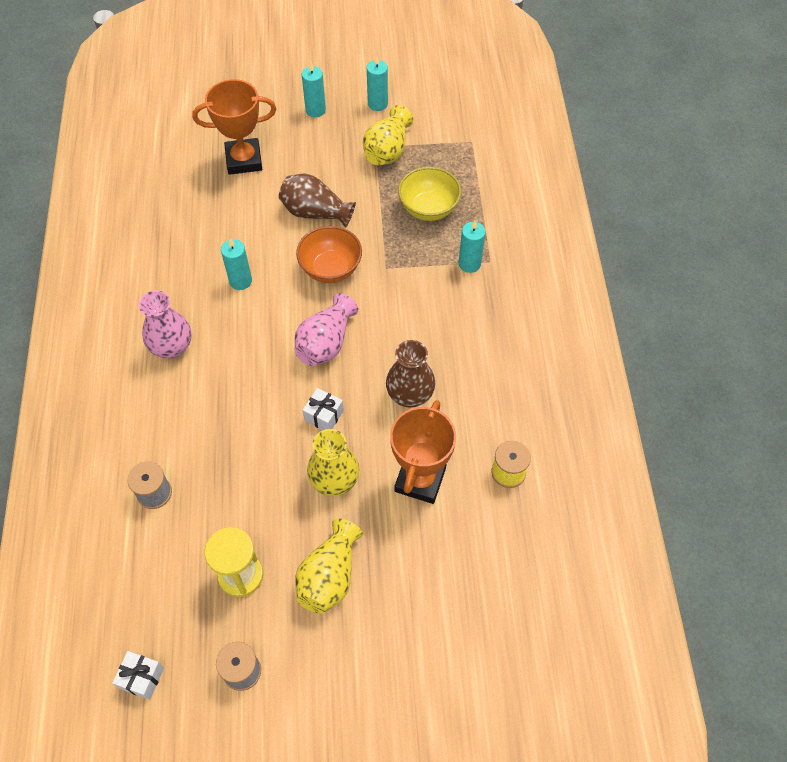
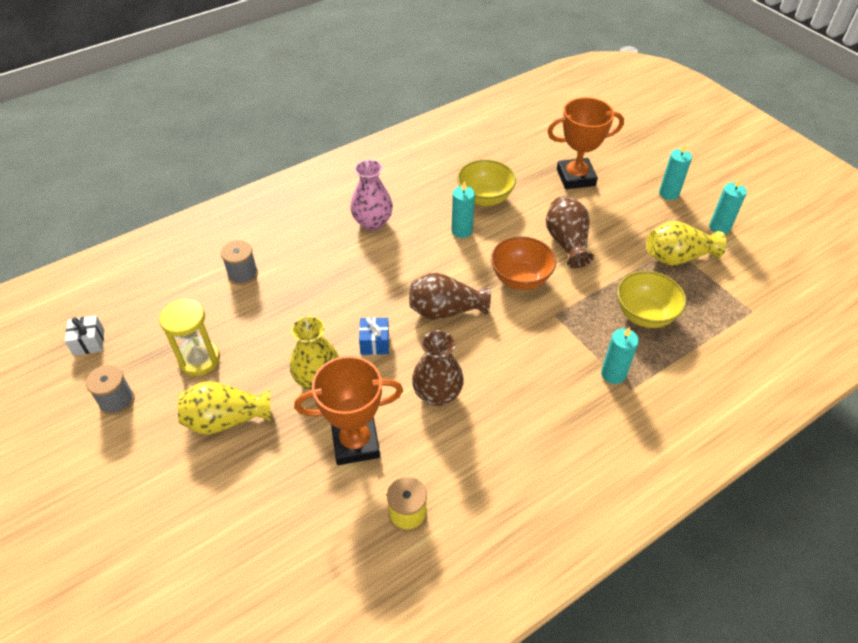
camera: 60 degrees right, 10 degrees down
orange trophy [192,79,276,175] -> orange trophy turned 60 degrees counterclockwise [547,97,624,189]
pink vase [295,293,358,366] -> brown vase [409,273,491,320]
white gift [302,388,344,430] -> blue gift [359,317,389,355]
none -> yellow bowl [457,160,516,206]

